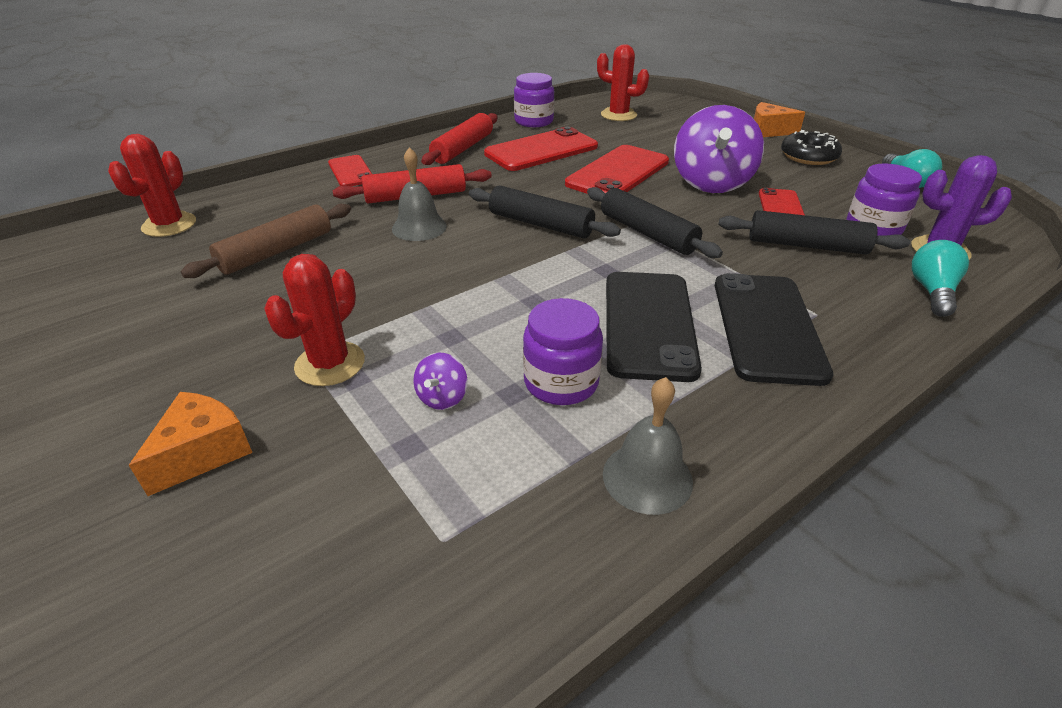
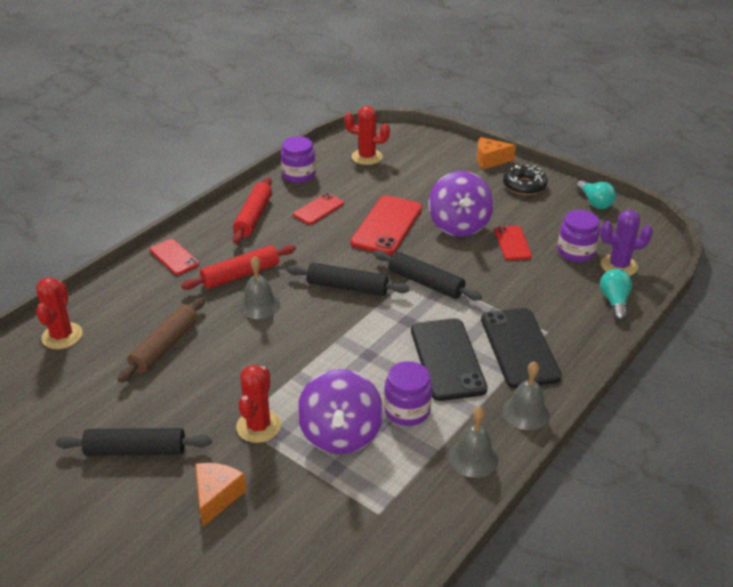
camera: 15 degrees left, 0 degrees up
purple spinning top [413,353,467,410] -> purple spinning top [297,369,383,454], size x2.43
red phone [484,126,598,171] -> red phone [293,193,344,225], size x0.58
black rolling pin [718,210,910,255] -> black rolling pin moved to [56,428,212,456]
none -> grey bell [502,361,550,430]

